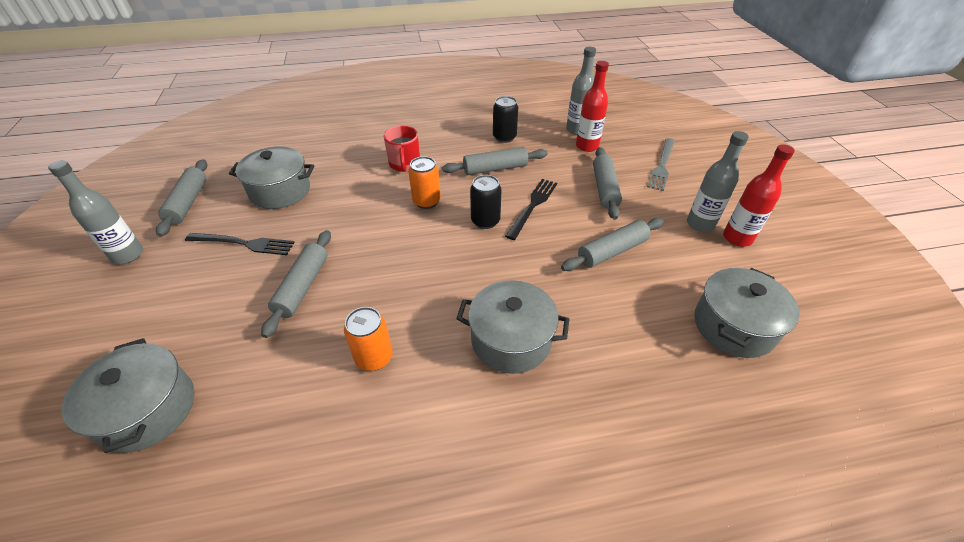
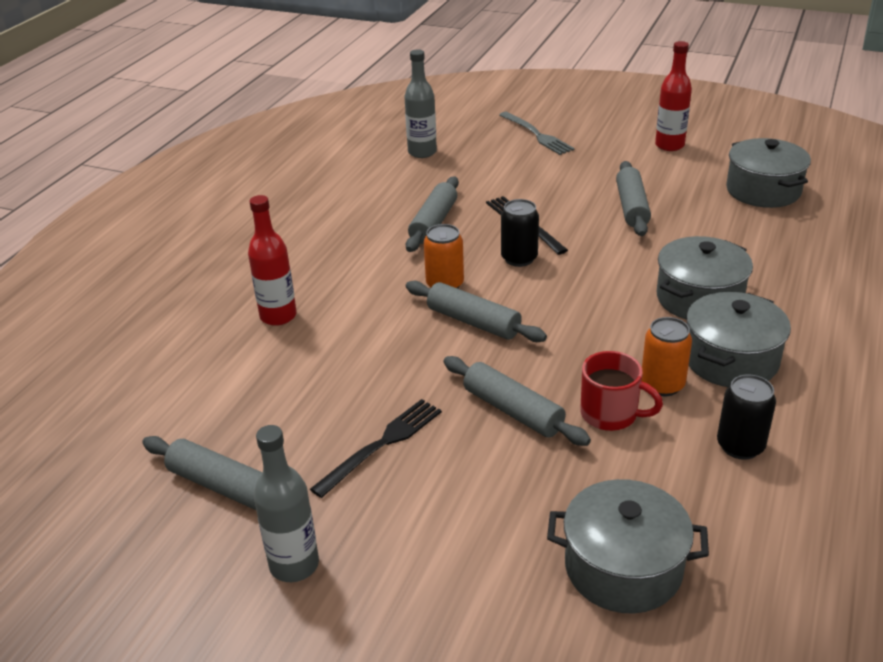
camera: 55 degrees left, 10 degrees down
grey pot [229,146,314,209] -> grey pot moved to [686,292,791,387]
red mug [384,126,420,172] -> red mug moved to [580,351,663,431]
black can [493,96,518,143] -> black can moved to [717,374,776,460]
red bottle [576,61,609,152] -> red bottle moved to [248,195,297,326]
grey rolling pin [593,147,622,220] -> grey rolling pin moved to [406,281,547,342]
grey bottle [687,131,749,232] -> none

